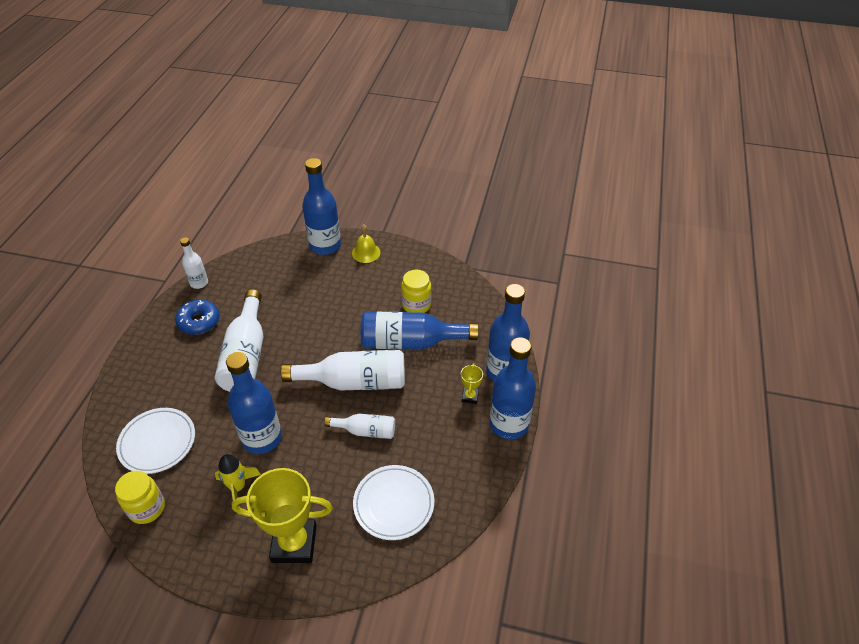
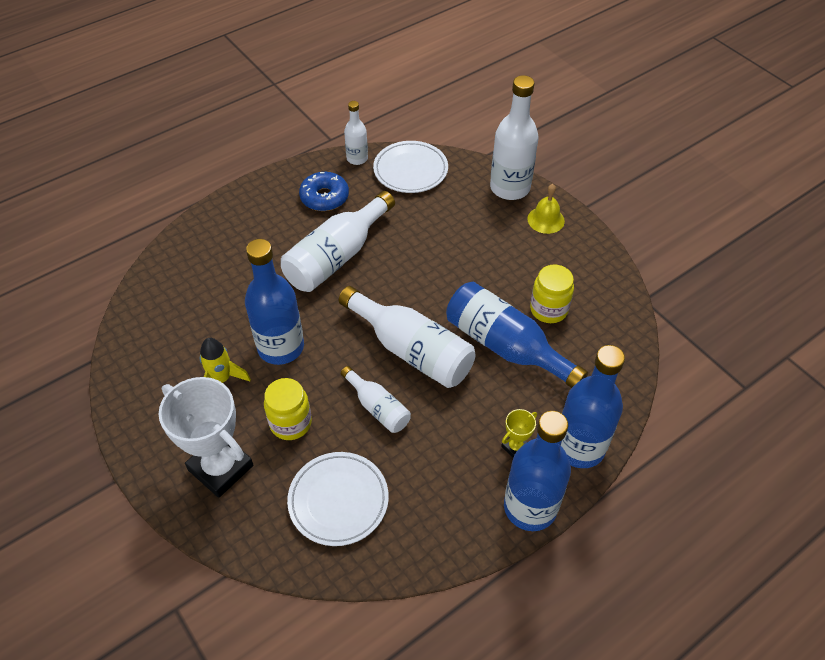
camera: 40 degrees right, 5 degrees up
yellow jar [115,471,165,524] -> yellow jar moved to [264,378,312,440]
white plate [116,408,195,474] -> white plate moved to [373,141,448,193]
yellow trophy [232,468,333,563] -> white trophy [158,377,253,498]
blue bottle [302,158,341,255] -> white bottle [490,75,538,200]

